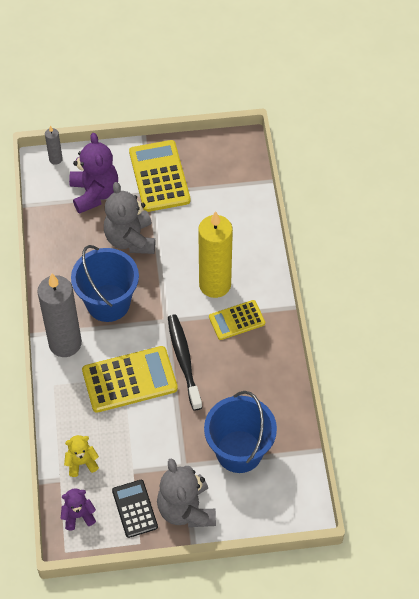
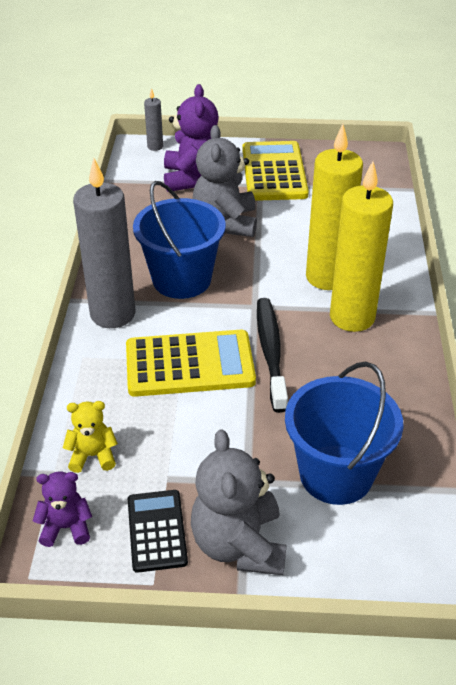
camera: 10 degrees right, 15 degrees down
yellow calculator [209,300,265,340] -> yellow candle [330,161,393,332]

